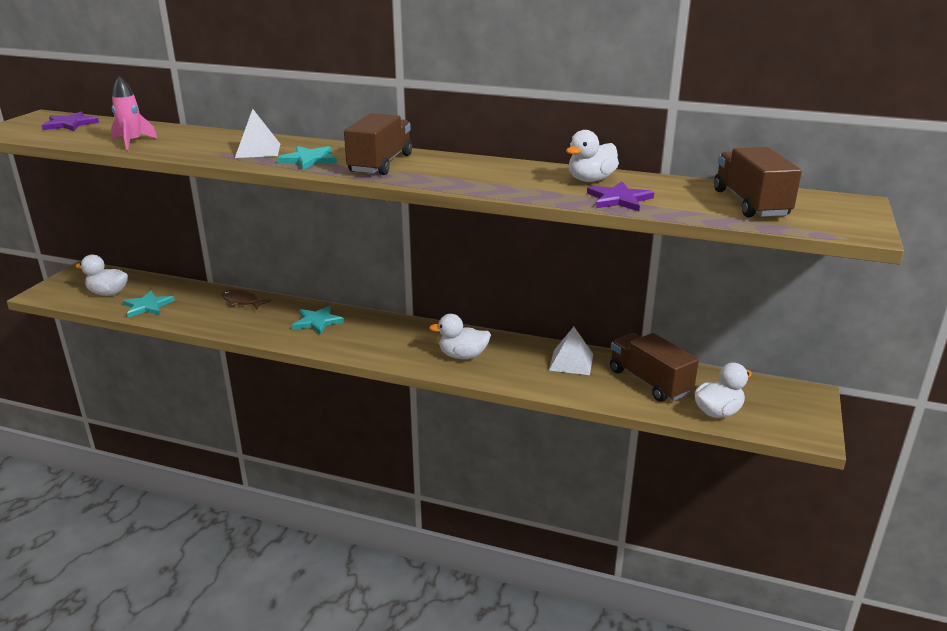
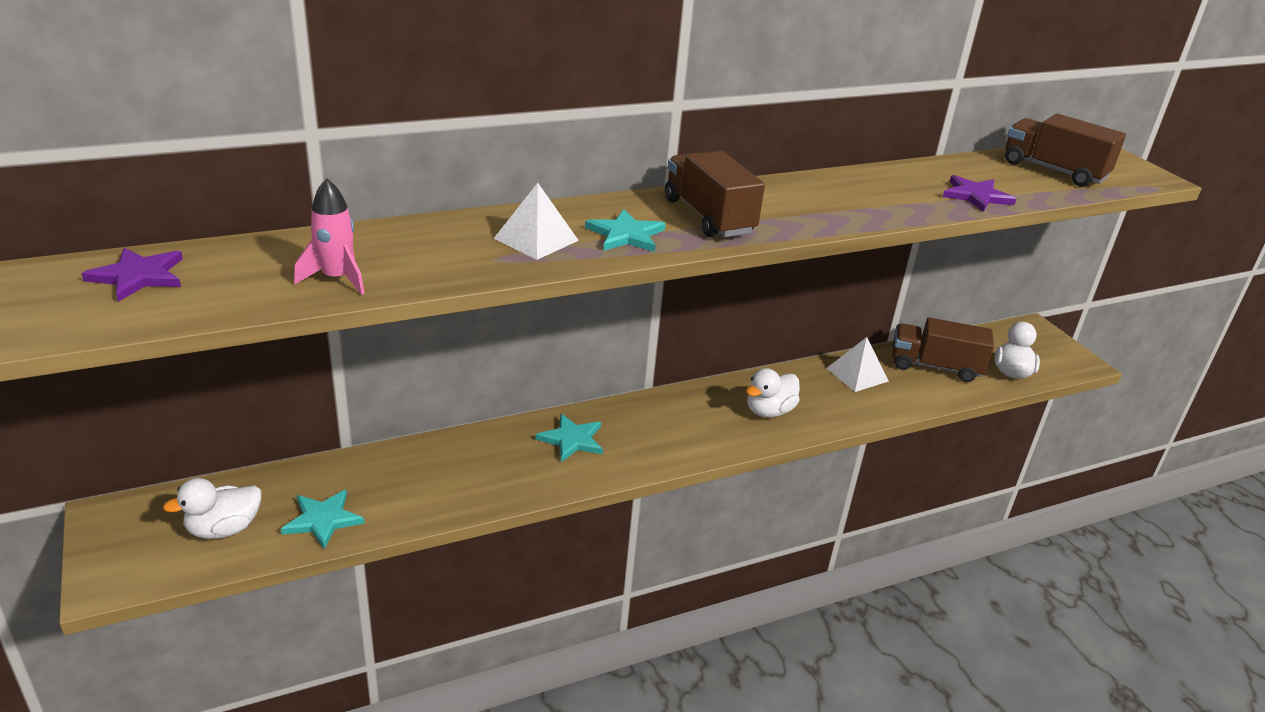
camera: 45 degrees left, 5 degrees up
brown fish [221,289,271,310] -> none
white duck [566,130,619,182] -> none

